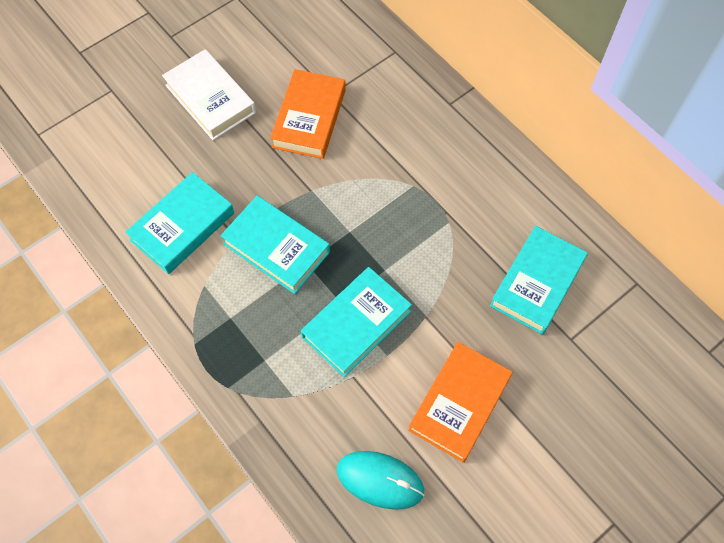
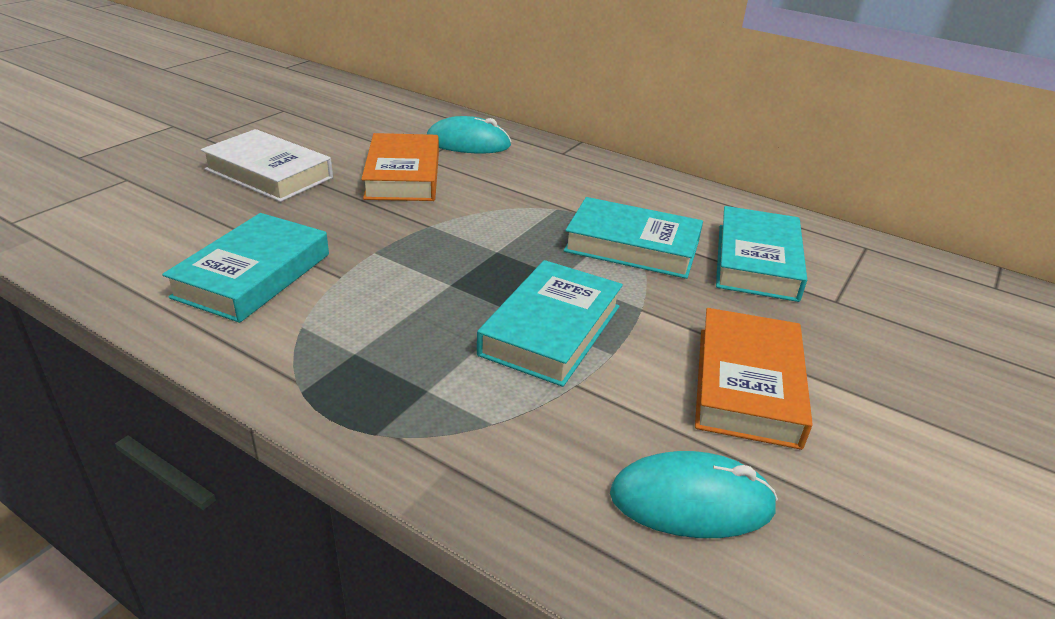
camera: 20 degrees left, 30 degrees down
turquoise book [220,196,330,294] -> turquoise book moved to [564,197,703,279]
none -> turquoise mouse [427,116,512,153]

